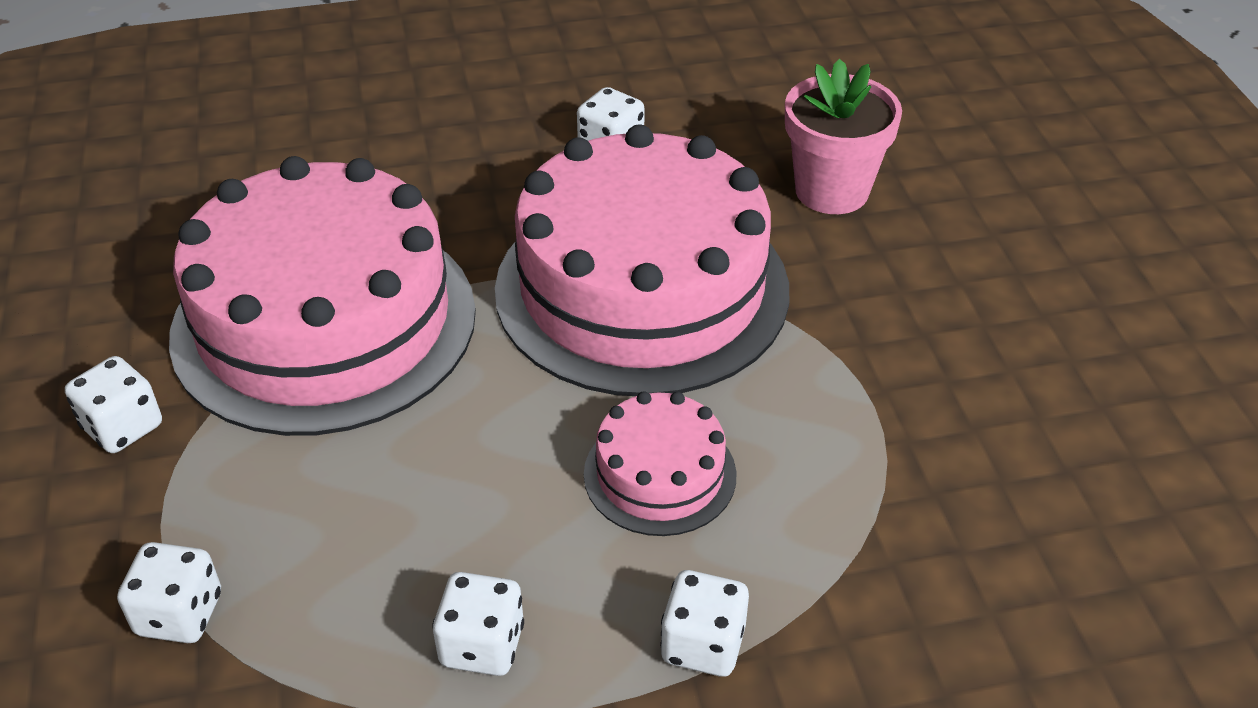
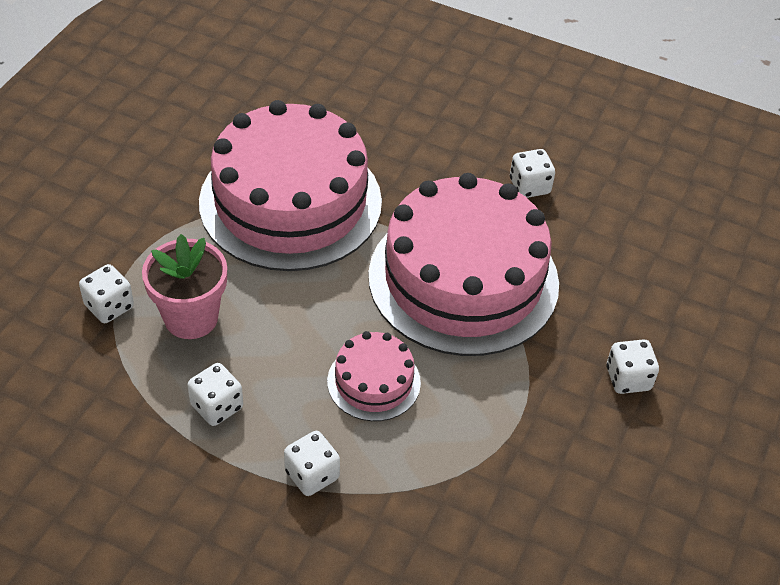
camera: 35 degrees right, 5 degrees up
white dice [65,356,162,453] -> white dice moved to [606,339,659,394]
pink flower pot [785,59,902,214] -> pink flower pot moved to [142,234,227,339]

